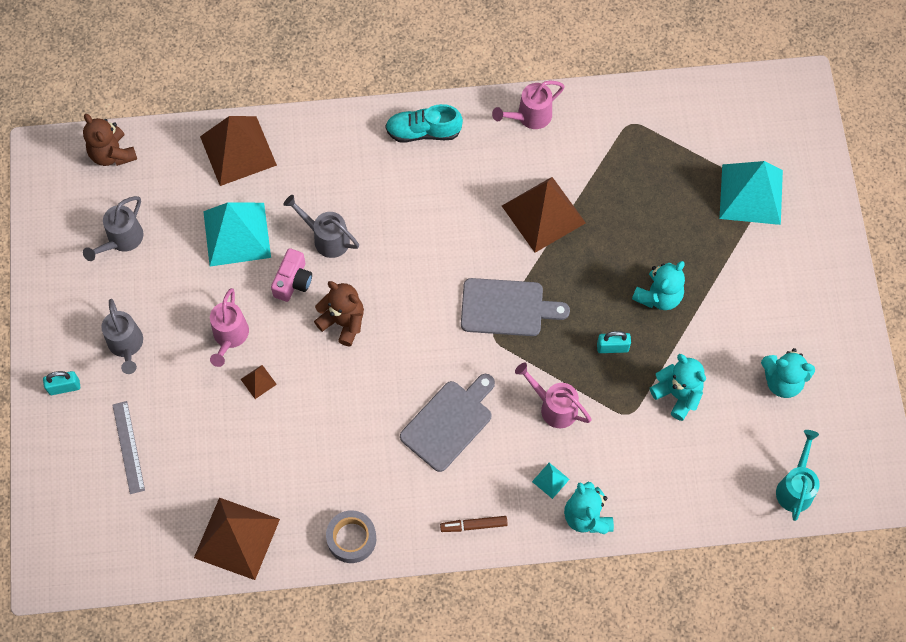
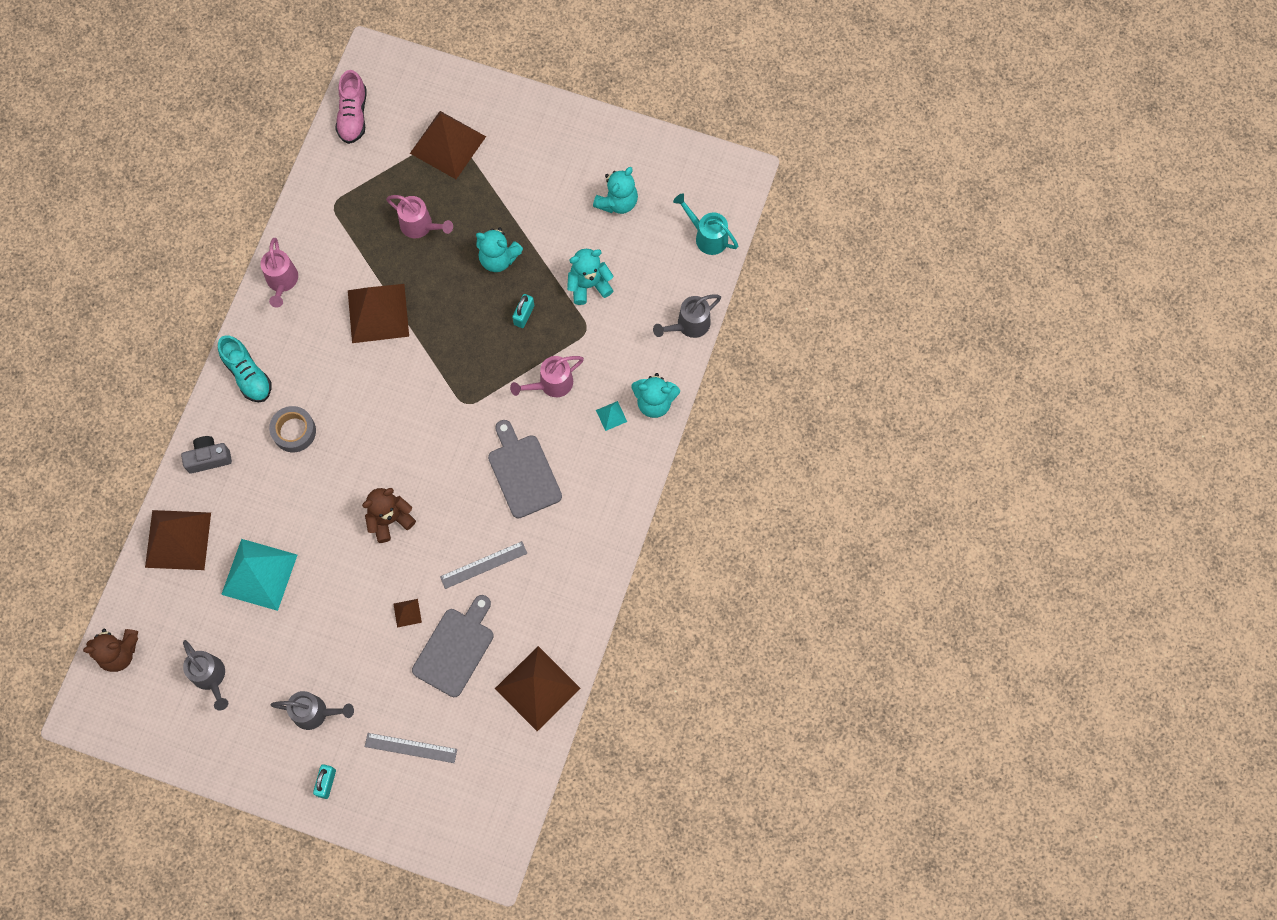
camera: 65 degrees left, 5 degrees up
pink watering can [210,288,249,367] -> pink watering can moved to [386,195,453,238]
pink camera [271,248,312,302] -> none
grey watering can [283,195,359,258] -> grey watering can moved to [653,295,721,338]
grey tape [326,510,376,563] -> grey tape moved to [269,406,316,452]
turquoise shoe [385,104,463,143] -> turquoise shoe turned 60 degrees counterclockwise [218,335,272,402]
brown marker [440,516,508,532] -> none
grey cutting board [461,278,570,336] -> grey cutting board moved to [412,595,494,697]
turquoise teddy bear [632,261,685,310] -> turquoise teddy bear turned 135 degrees clockwise [476,227,523,272]
turquoise pyramid [719,161,783,225] -> brown pyramid [410,111,486,179]
none -> grey camera [181,436,232,474]
none -> pink shoe [335,70,366,144]
none -> grey ruler [440,541,527,589]

